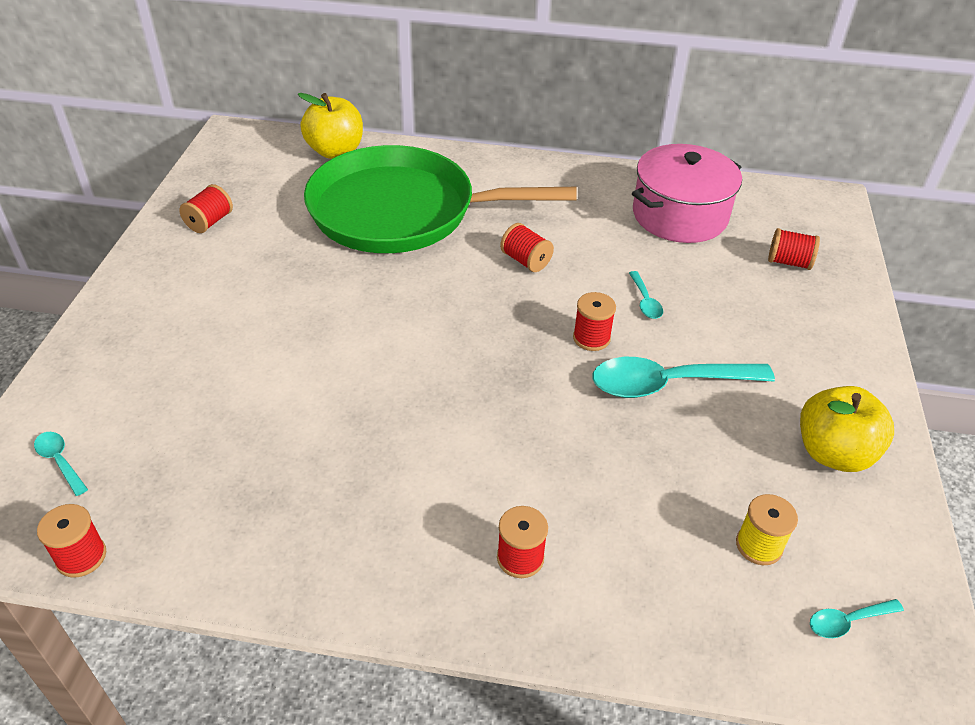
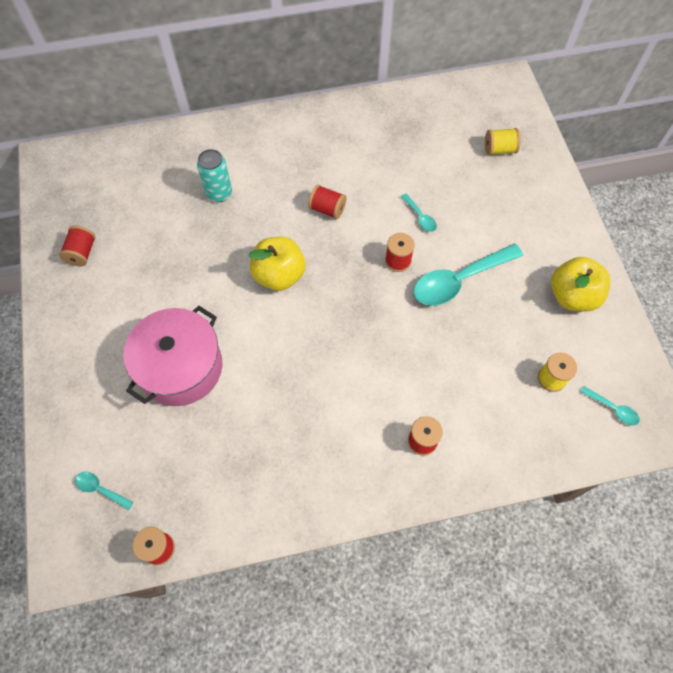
camera: 20 degrees left, 20 degrees up
yellow apple [298,93,363,159] -> yellow apple moved to [249,237,306,291]
green pan [304,145,577,253] -> turquoise can [197,149,232,202]
pink pot [632,144,742,243] -> pink pot moved to [123,306,222,406]
red spool [768,228,820,270] -> yellow spool [485,128,521,155]
turquoise spoon [810,599,904,638] -> turquoise spoon turned 105 degrees counterclockwise [580,386,640,425]

